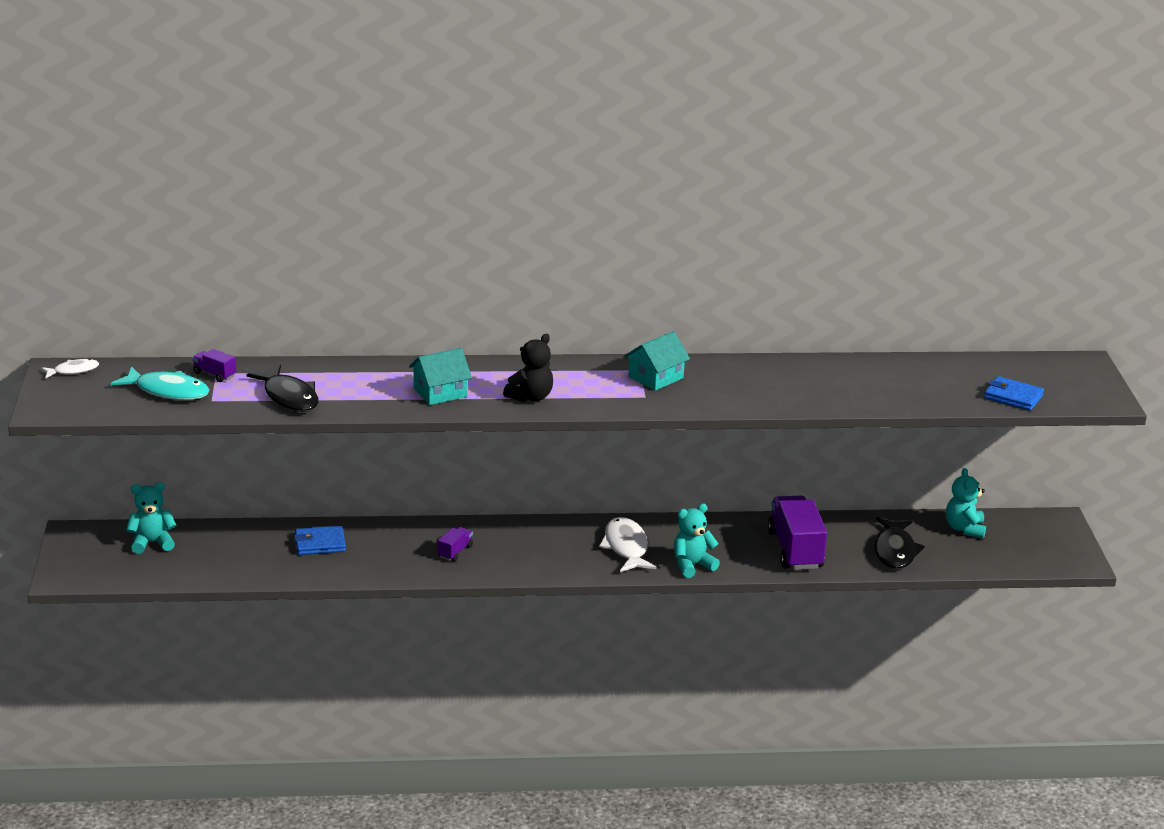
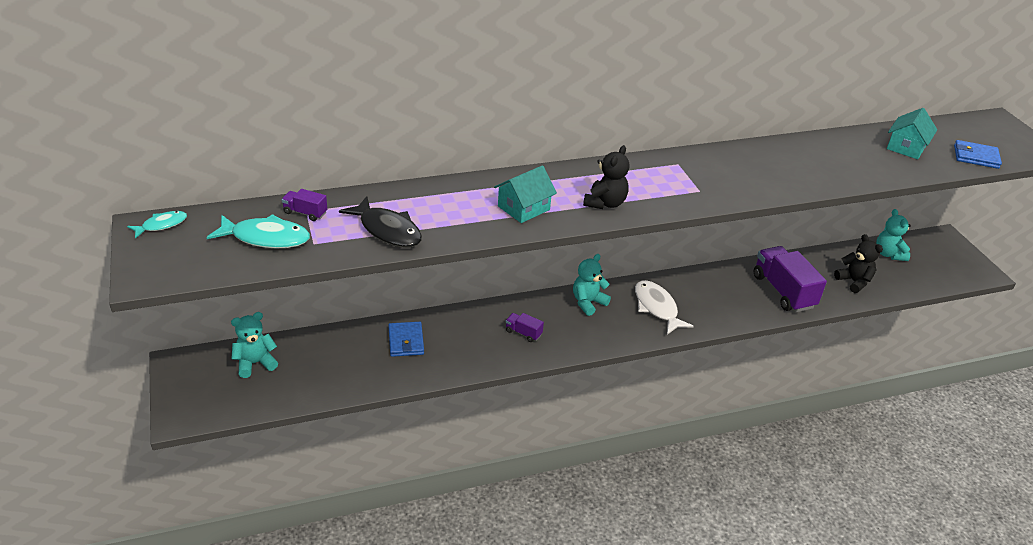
camera: 15 degrees left, 10 degrees up
white fish [41,359,99,379] -> turquoise fish [127,211,187,239]
blue wallet [294,526,346,555] -> blue wallet turned 75 degrees counterclockwise [389,322,424,357]
purple truck [438,527,473,561] -> purple truck turned 75 degrees counterclockwise [505,313,544,342]
turquoise house [624,331,690,391] -> turquoise house moved to [887,108,937,159]
turquoise teddy bear [674,504,720,578] -> turquoise teddy bear moved to [573,254,611,316]
black fish [875,517,925,569] -> black teddy bear [834,234,883,293]

